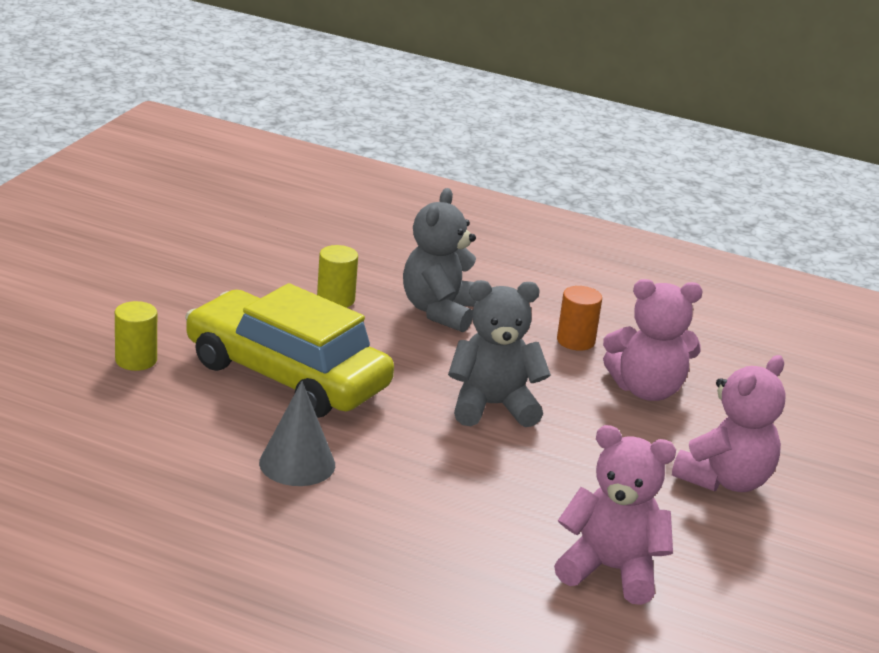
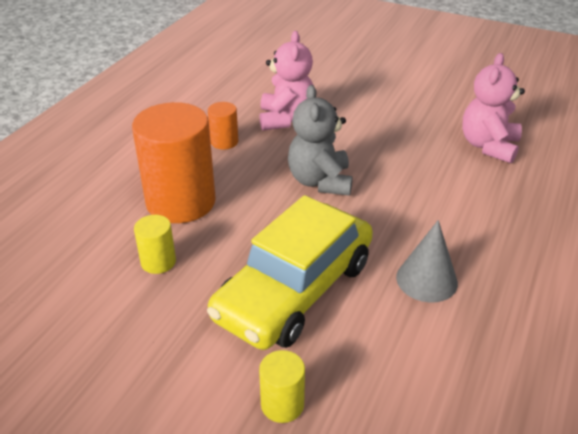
camera: 85 degrees left, 10 degrees up
grey teddy bear [403,188,476,332] -> orange cylinder [132,102,216,223]
pink teddy bear [672,355,786,492] -> none

